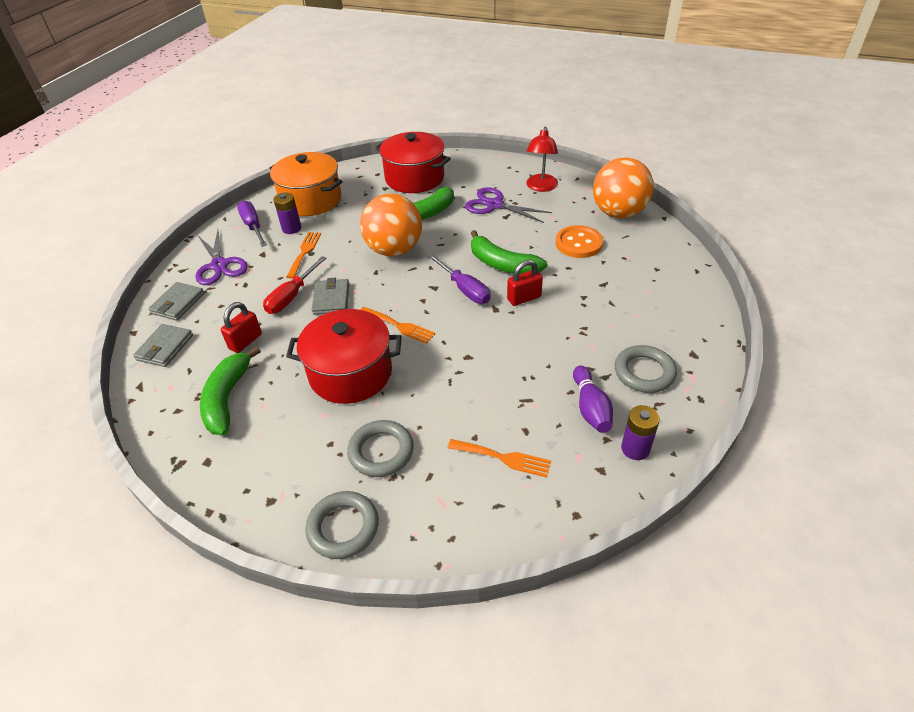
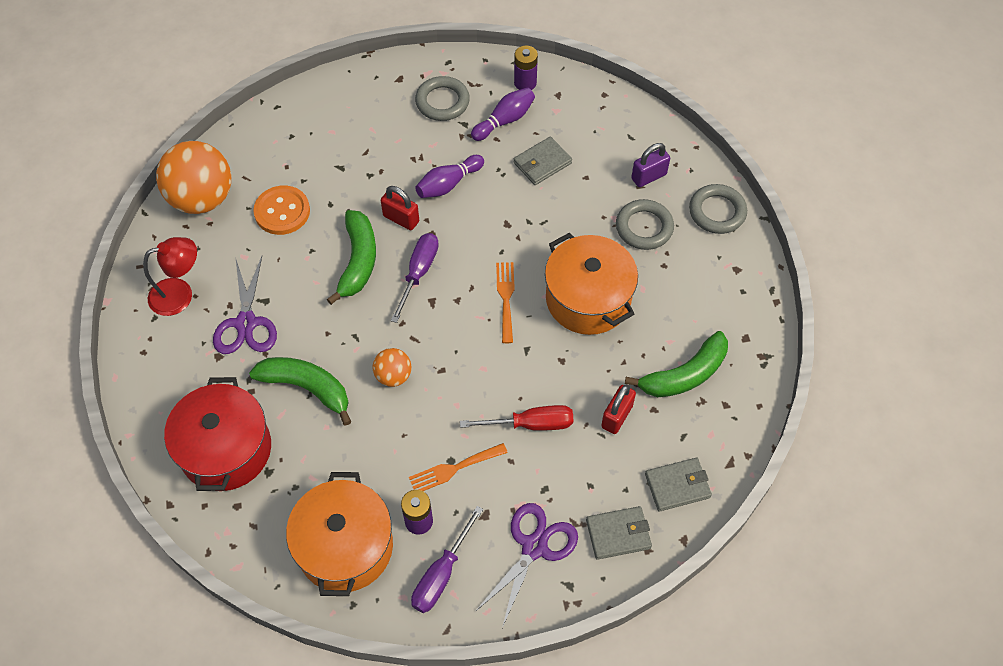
camera: 125 degrees left, 15 degrees up
red padlock [221,302,262,353] -> red padlock turned 60 degrees counterclockwise [601,384,636,434]
red pot [286,309,402,404] -> orange pot [545,233,638,335]
grey wallet [312,278,349,315] -> grey wallet moved to [513,136,572,185]
orange ball [360,194,422,256] -> orange ball [373,348,411,387], size x0.49
orange fork [447,439,551,478] -> none
none -> purple bowling pin [415,155,484,198]
none -> purple padlock [631,143,670,187]

